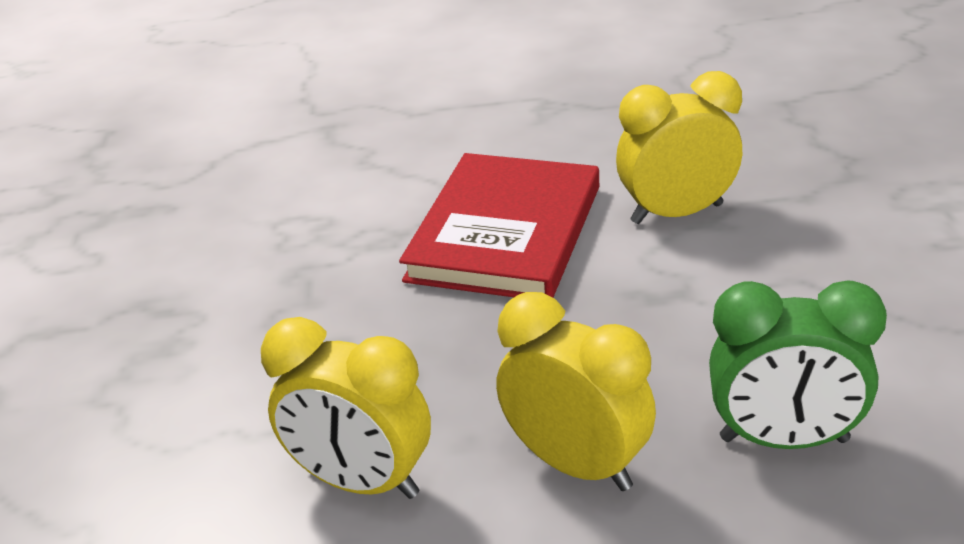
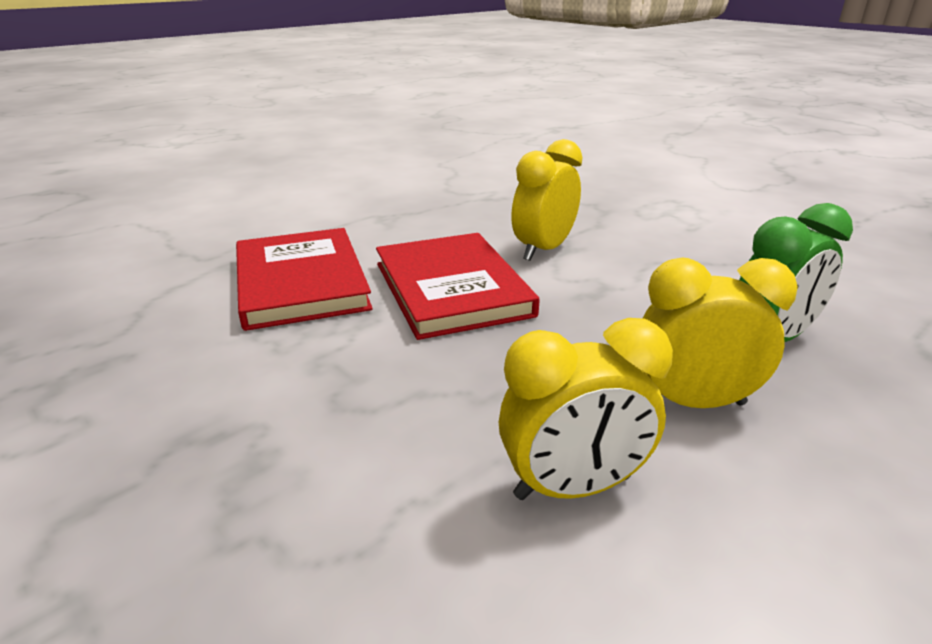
camera: 40 degrees left, 5 degrees down
none -> red book [236,228,373,331]

